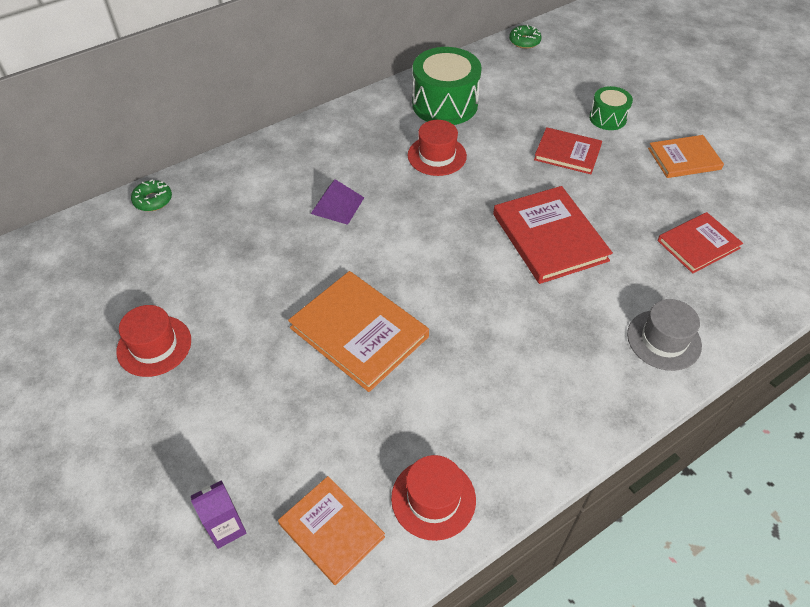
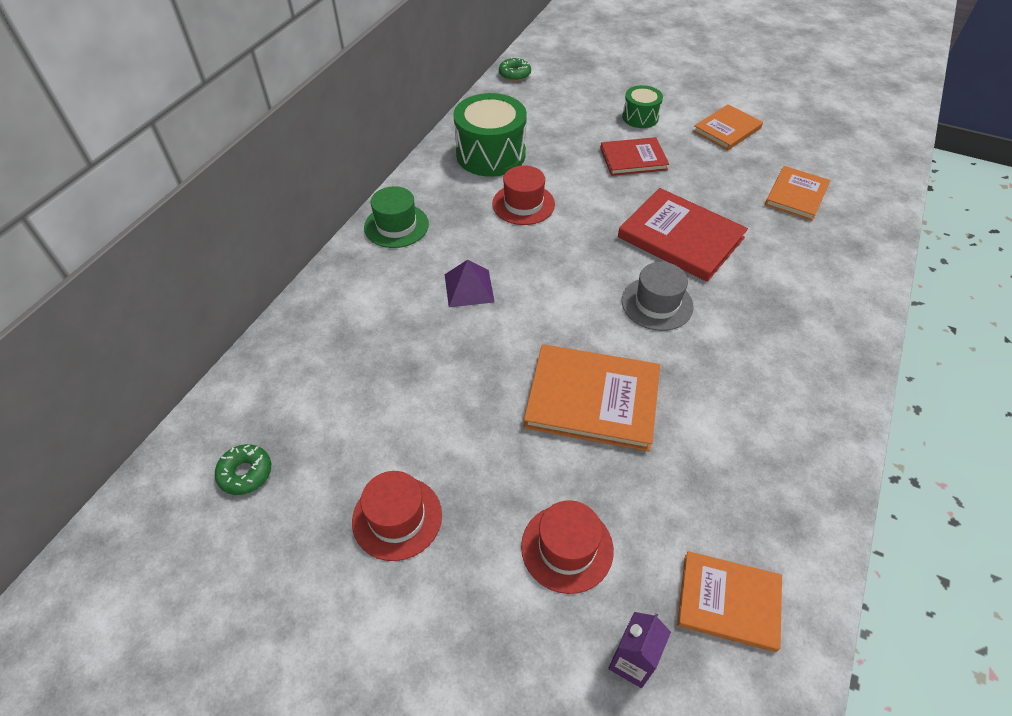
camera: 30 degrees left, 0 degrees up
green donut [131,179,172,211] -> green donut moved to [215,444,271,495]
red hat [391,455,476,541] -> red hat moved to [521,500,614,594]
grey hat [627,299,702,371] -> grey hat moved to [622,262,693,331]
red book [658,212,743,273] -> orange book [765,166,831,221]
none -> green hat [364,186,429,248]

